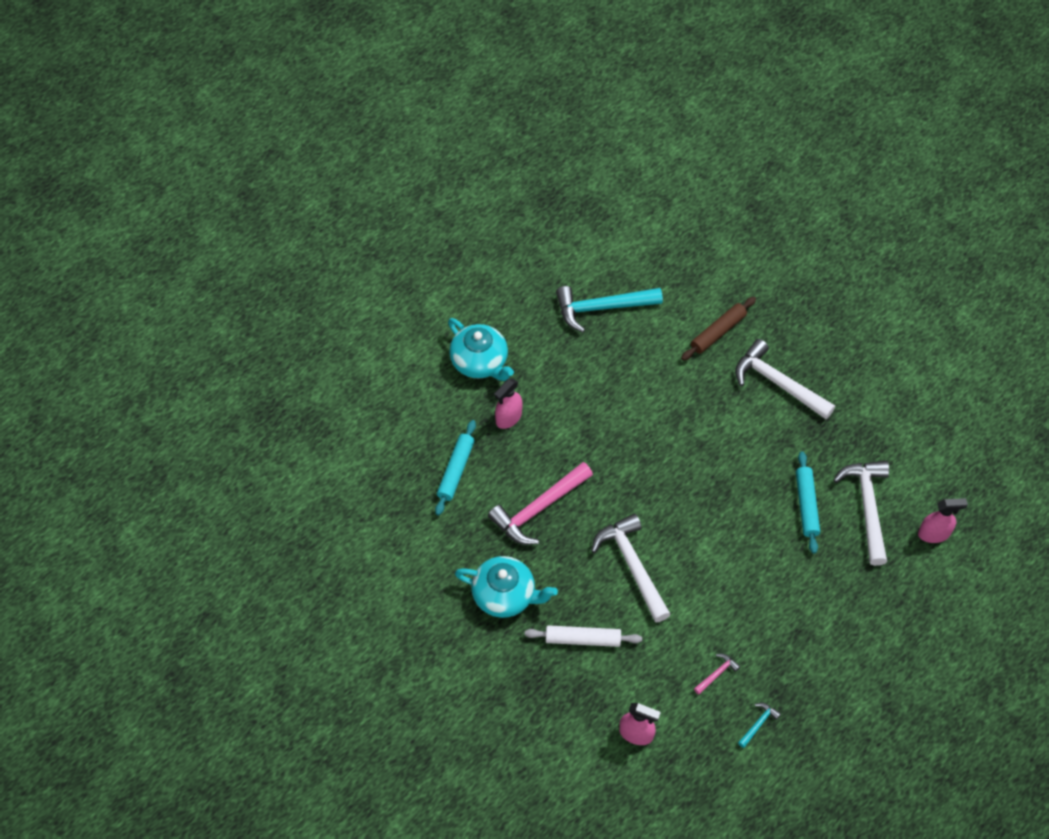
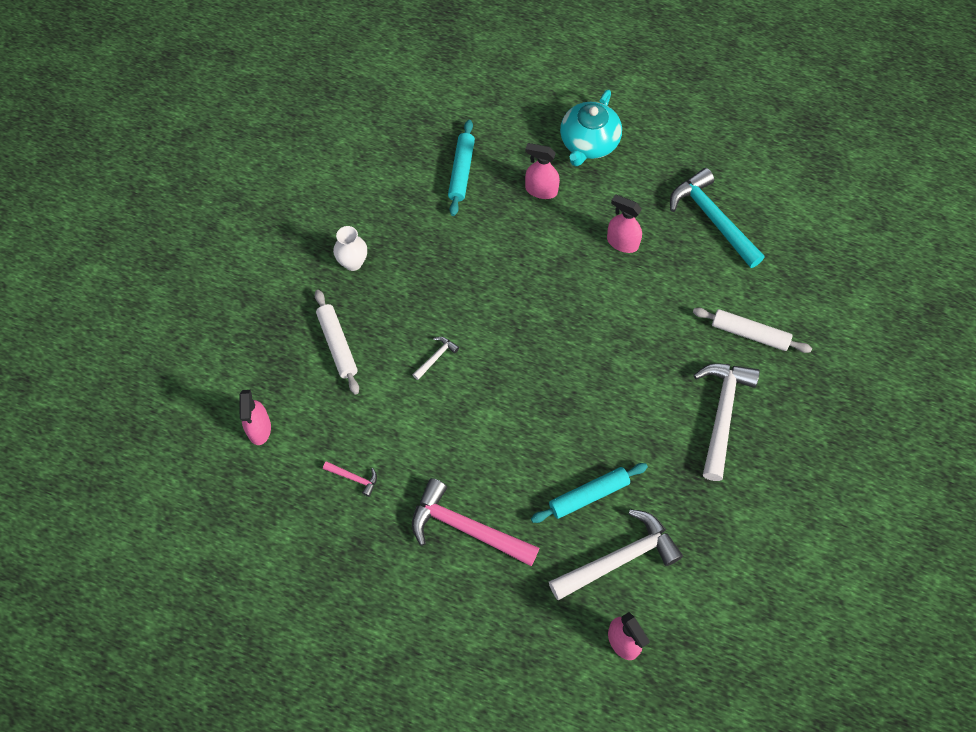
camera: 65 degrees right, 5 degrees up
turquoise rolling pin [435,420,476,515] -> turquoise rolling pin turned 75 degrees counterclockwise [448,120,475,216]
turquoise teapot [455,556,558,618] -> white vase [333,226,367,271]
pink hammer [488,462,593,545] -> pink hammer moved to [412,478,539,566]
white hammer [591,513,671,622] -> white hammer [412,337,459,380], size x0.44
brown rolling pin [681,297,756,361] -> white rolling pin [693,308,812,353]
turquoise hammer [738,703,781,748] -> none
none -> pink spray bottle [607,195,642,253]

